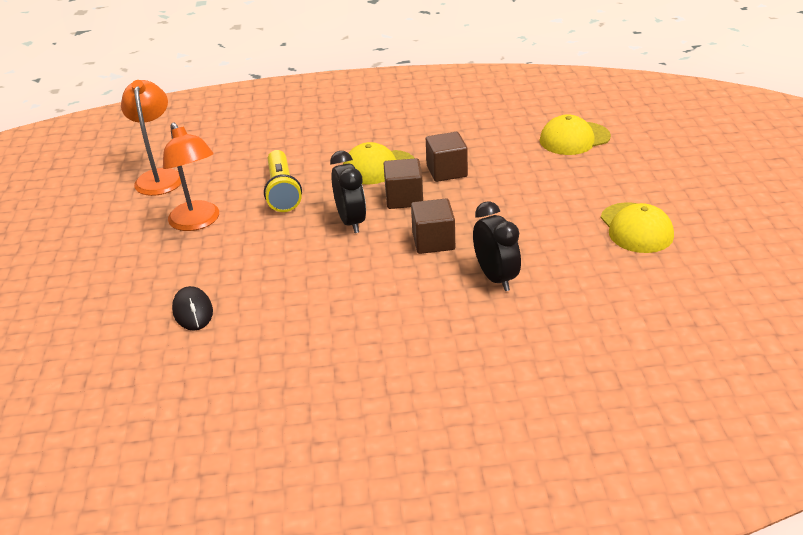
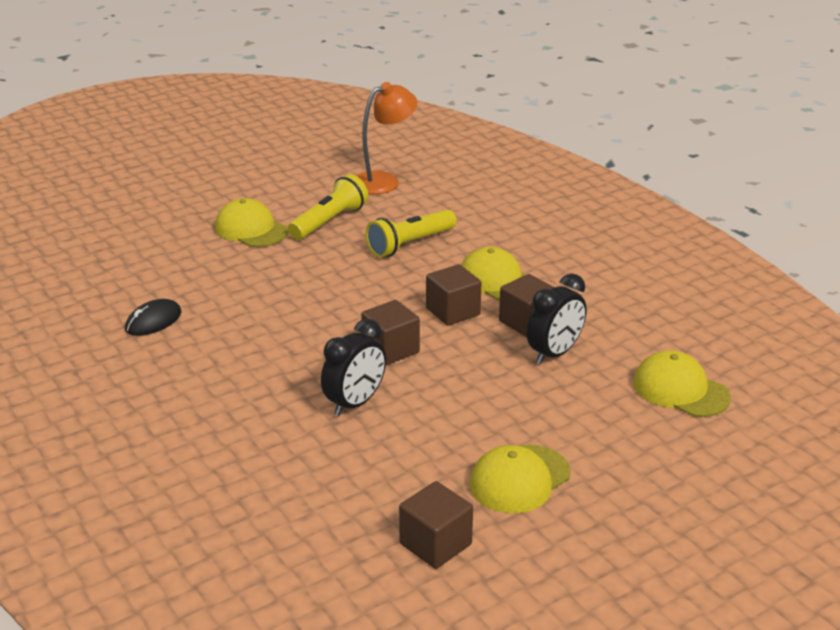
camera: 60 degrees right, 5 degrees down
orange lamp [163,122,219,231] -> yellow flashlight [288,174,368,240]
black mouse [172,286,213,331] -> black mouse moved to [125,299,182,336]
black clock [330,151,366,233] -> black clock moved to [527,274,587,364]
none -> yellow cap [215,198,288,247]
none -> brown cube [399,481,473,569]

